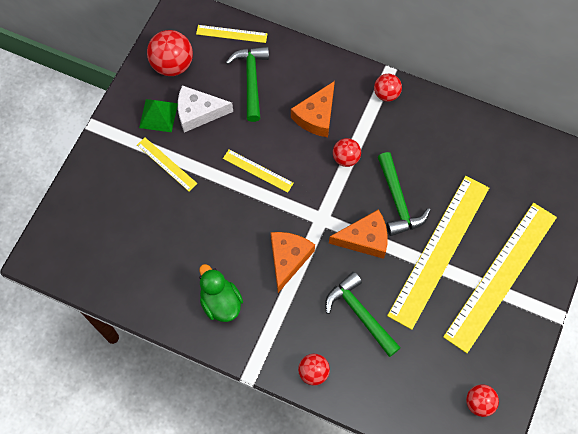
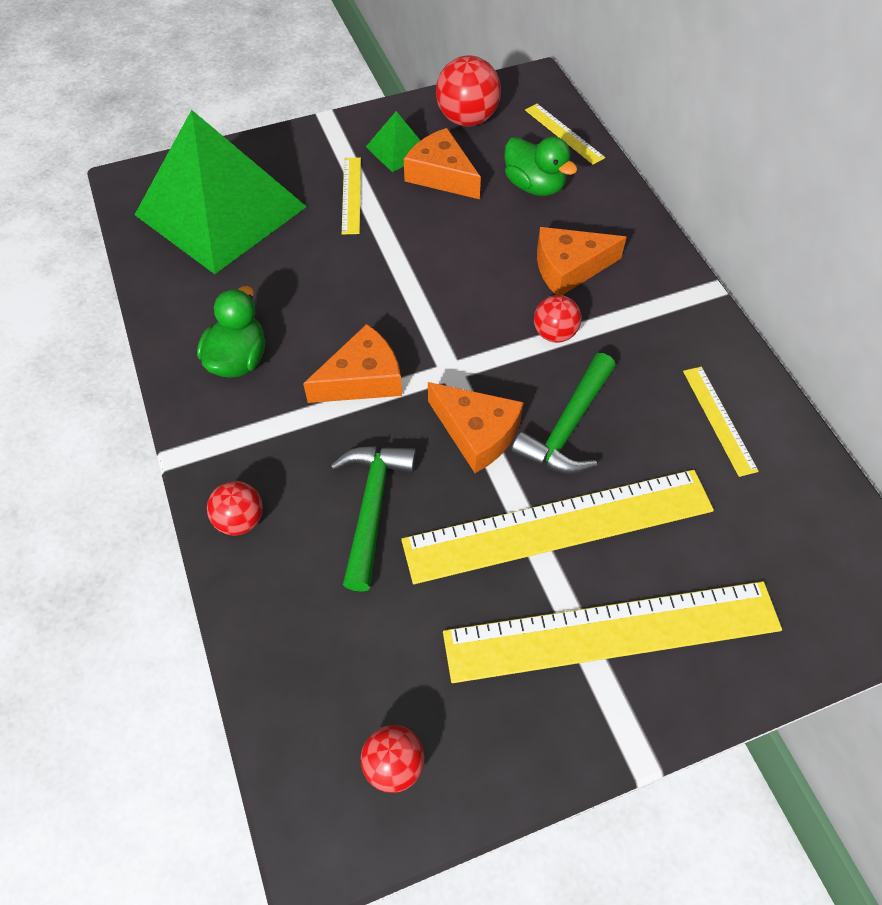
camera: 45 degrees right, 10 degrees down
white cheese [178,85,233,132] -> orange cheese [404,128,481,199]
yellow ruler [223,150,294,193] -> yellow ruler moved to [683,367,759,477]
green hammer [226,46,269,122] -> green duck [504,137,577,196]
red ball [374,74,402,102] -> none
none -> green pyramid [135,110,307,274]

